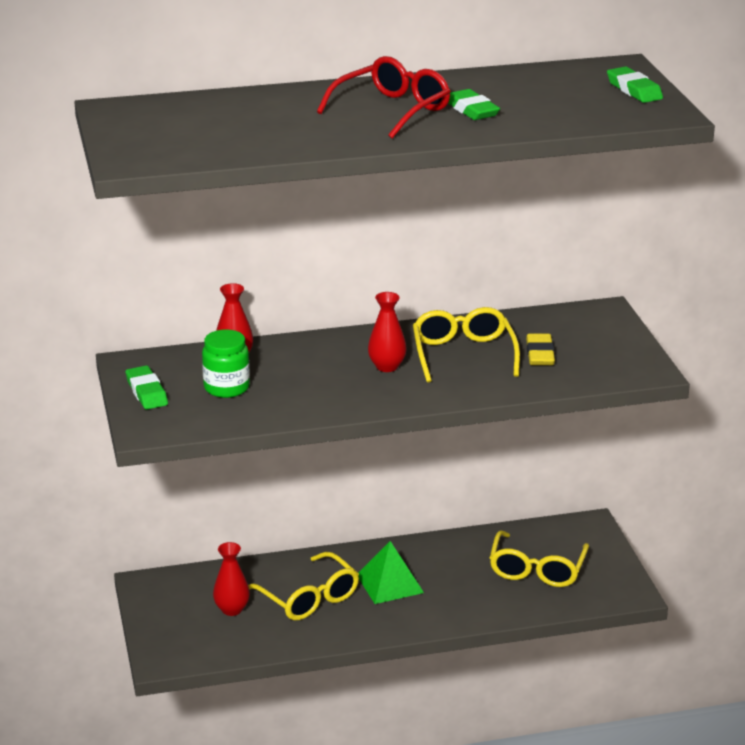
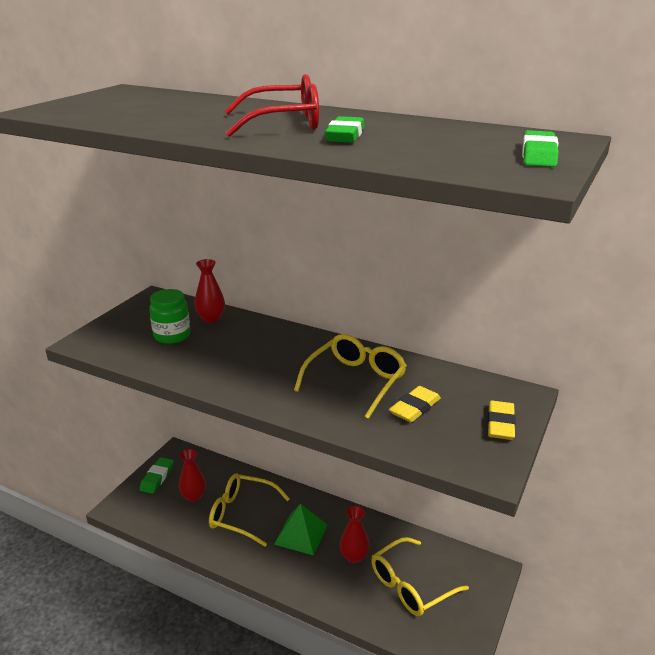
camera: 40 degrees right, 0 degrees up
green eraser [126,365,168,409] -> green eraser moved to [139,457,173,494]
yellow glasses [248,552,359,620] -> yellow glasses turned 105 degrees clockwise [209,474,290,547]
red vase [368,292,407,372] -> red vase moved to [340,506,370,563]
none -> yellow eraser [488,400,516,440]

